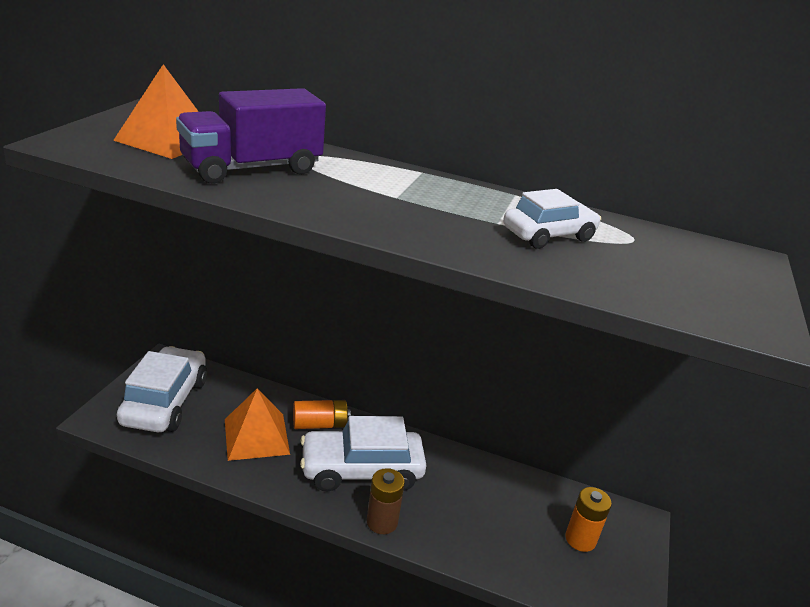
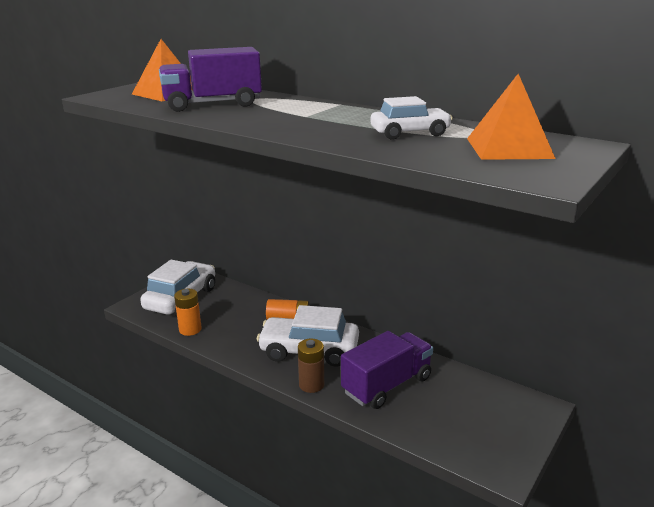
camera: 20 degrees right, 5 degrees down
orange pyramid [225,389,290,461] -> orange pyramid moved to [467,74,556,160]
orange battery [565,487,612,552] -> orange battery moved to [174,289,202,336]
none -> purple truck [341,331,433,409]

